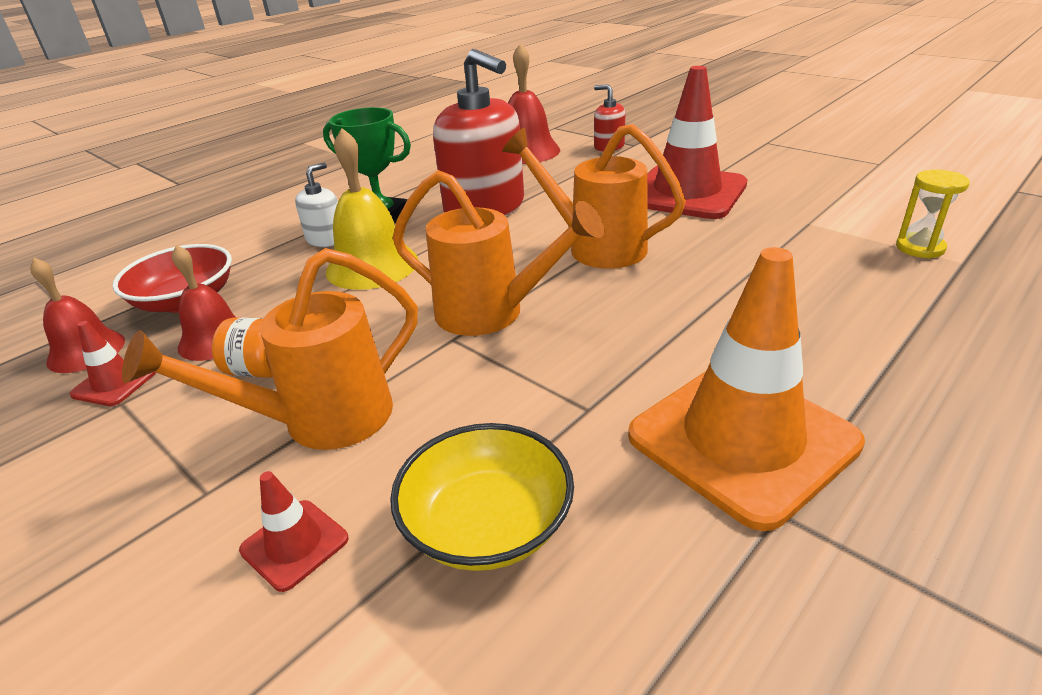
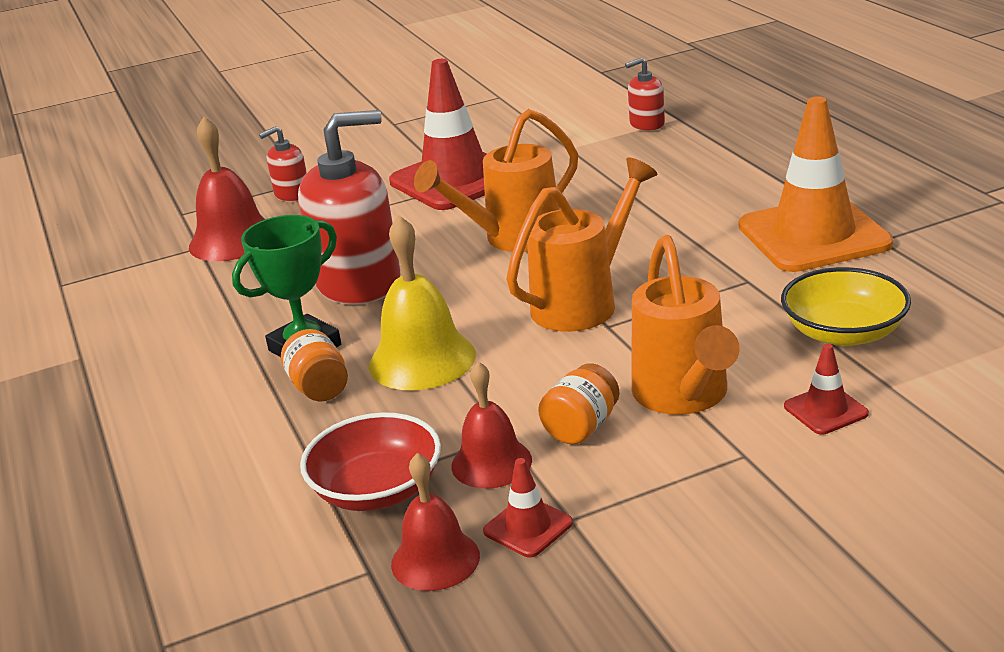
camera: 65 degrees left, 5 degrees down
white soap dispenser [295,162,338,247] -> orange jar [281,329,348,402]
yellow hourglass [896,170,970,258] -> red soap dispenser [625,57,665,131]

